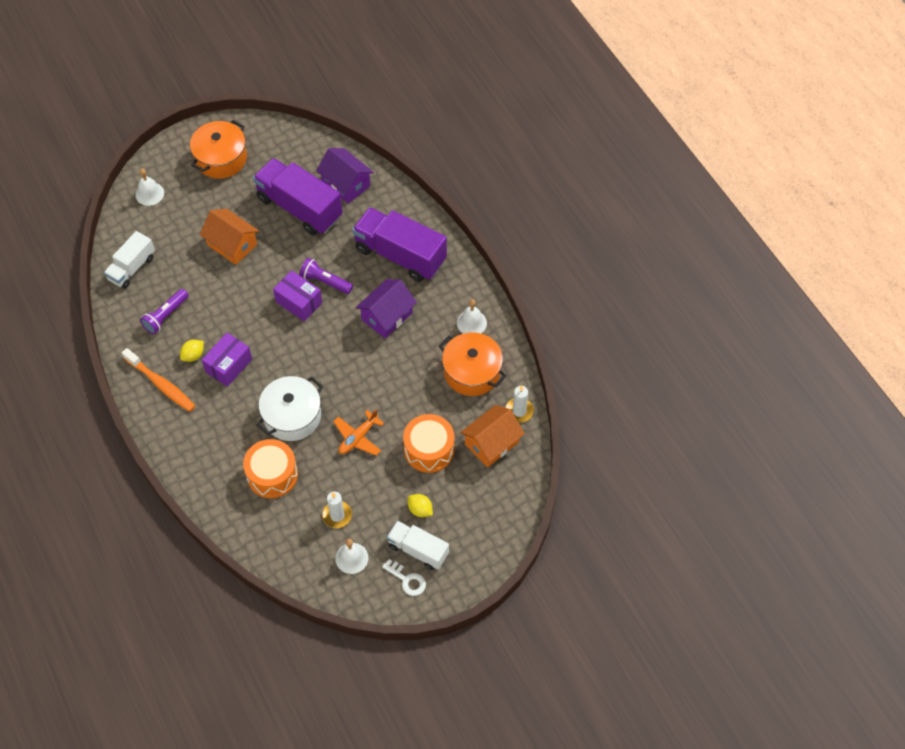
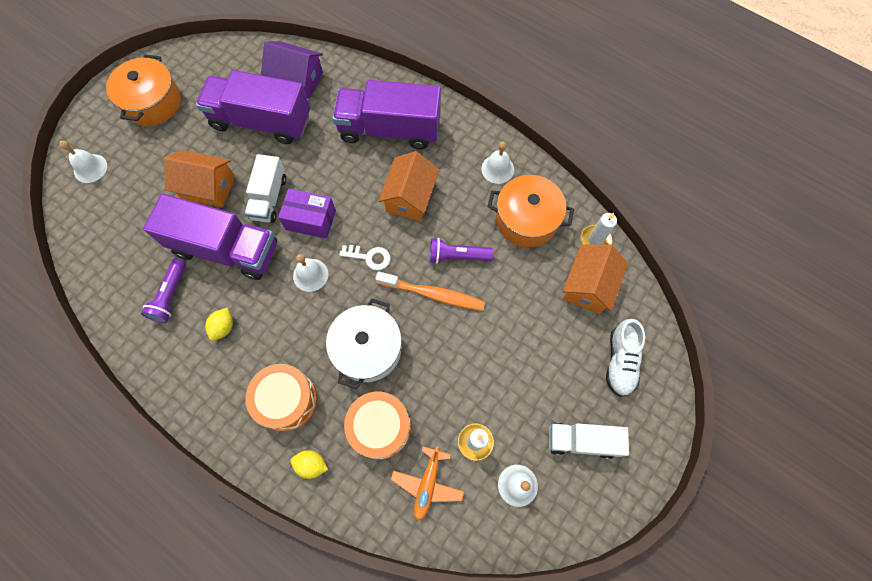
camera: 25 degrees left, 10 degrees up
white truck [104,231,155,289] -> white truck moved to [245,154,286,223]
orange toothbrush [122,348,195,412] -> orange toothbrush moved to [375,272,485,311]
purple box [202,333,252,387] -> none
purple flashlight [299,258,353,294] -> purple flashlight moved to [430,238,494,264]
orange plane [333,409,384,456] -> orange plane moved to [391,446,464,520]
purple house [356,279,417,338] -> orange house [378,151,439,221]
white key [382,559,426,596] -> white key moved to [339,245,390,270]
orange drum [403,414,454,473] -> orange drum moved to [246,364,317,432]
yellow lemon [408,494,433,517] -> yellow lemon moved to [291,450,328,479]
none -> purple truck [143,194,277,280]
none -> white bell [293,254,328,292]
none -> white shoe [606,319,645,397]

